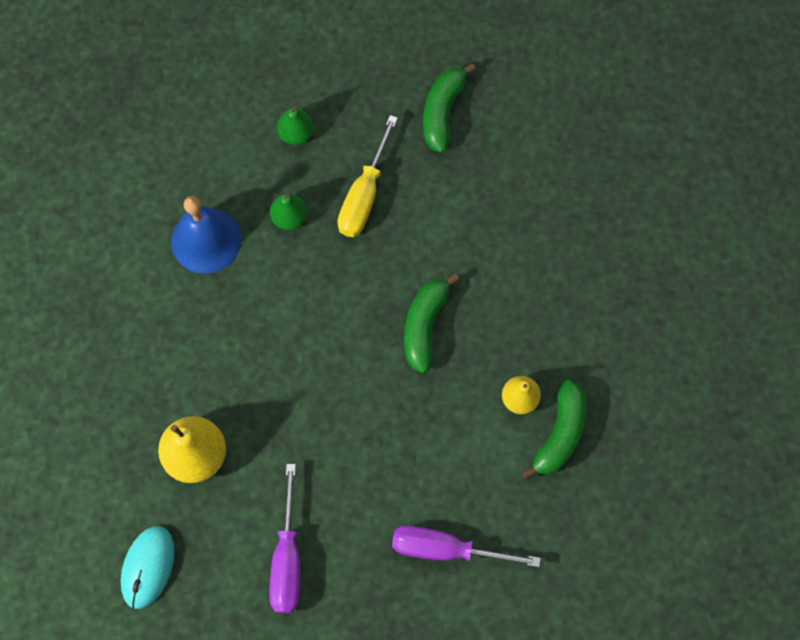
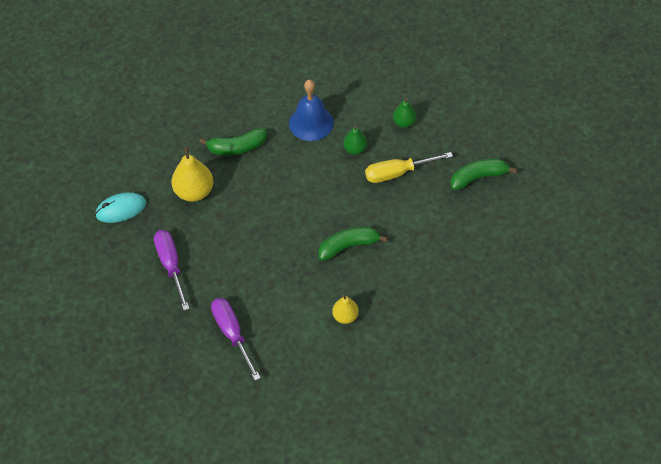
camera: 55 degrees right, 15 degrees down
purple screwdriver [269,464,300,613] -> purple screwdriver turned 105 degrees clockwise [154,230,190,311]
green banana [522,379,586,480] -> green banana moved to [199,128,267,155]

